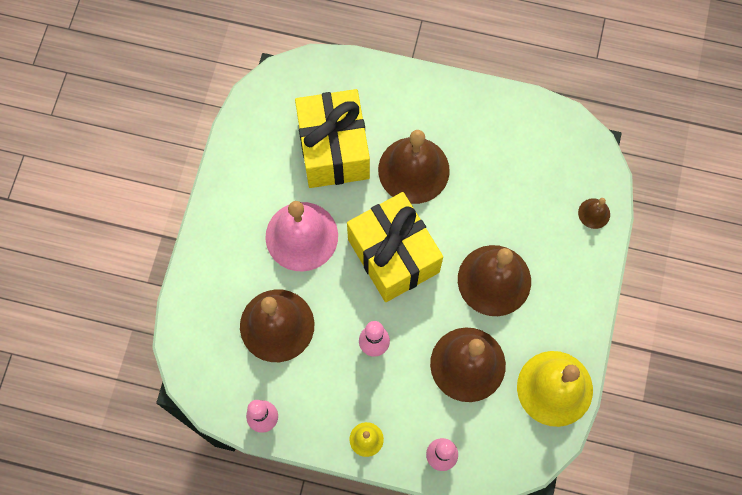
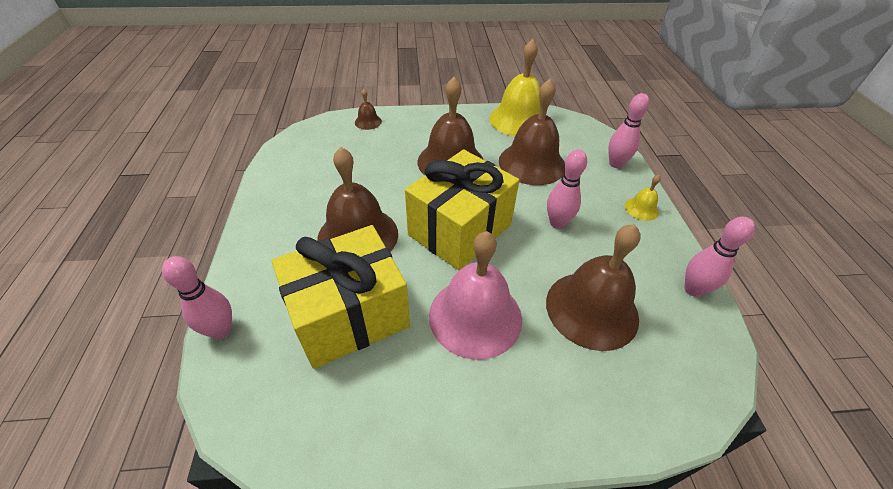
camera: 110 degrees left, 25 degrees down
none -> pink bowling pin [162,256,232,339]

